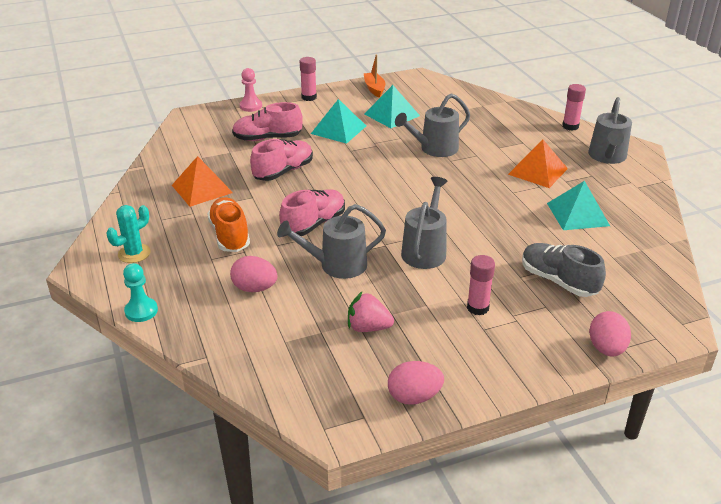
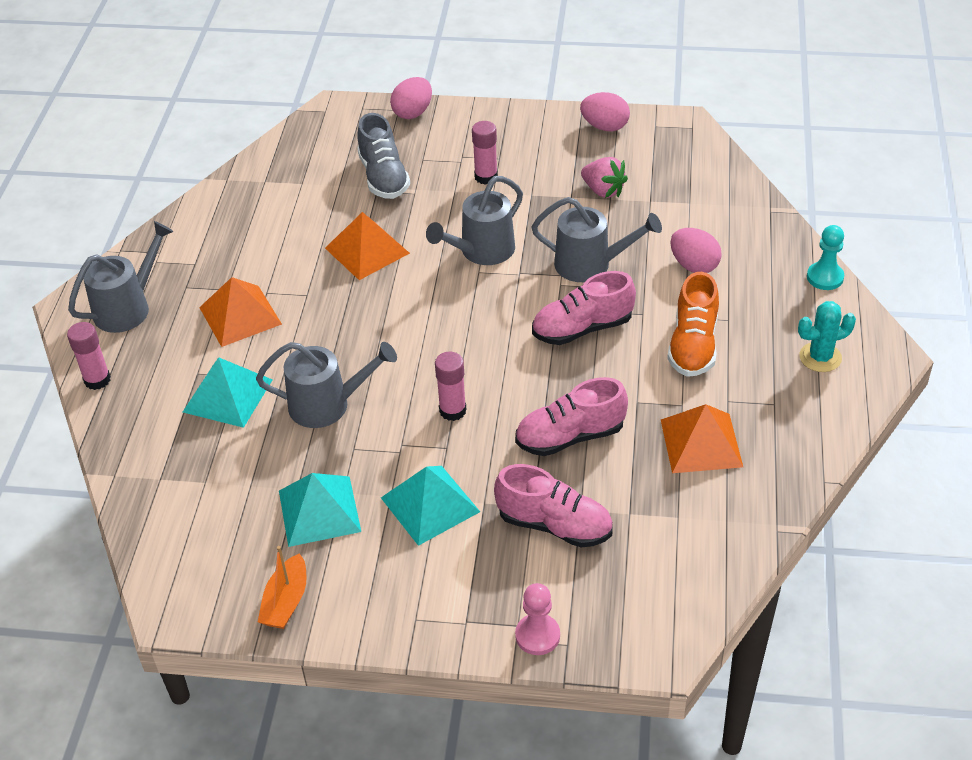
camera: 150 degrees left, 10 degrees up
pink glue stick [300,57,317,101] -> pink glue stick moved to [435,352,466,421]
turquoise pyramid [547,181,610,230] -> turquoise pyramid moved to [183,357,273,428]
none -> orange pyramid [325,212,410,280]

